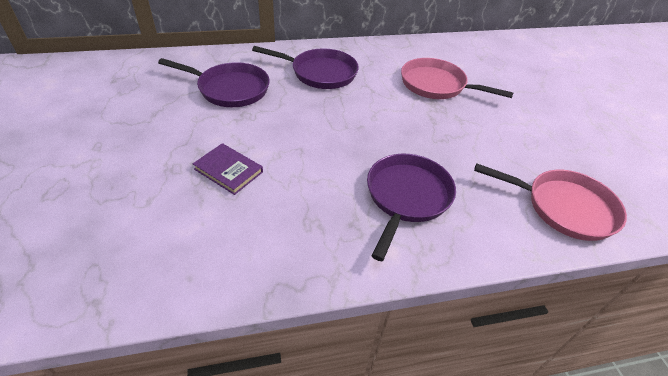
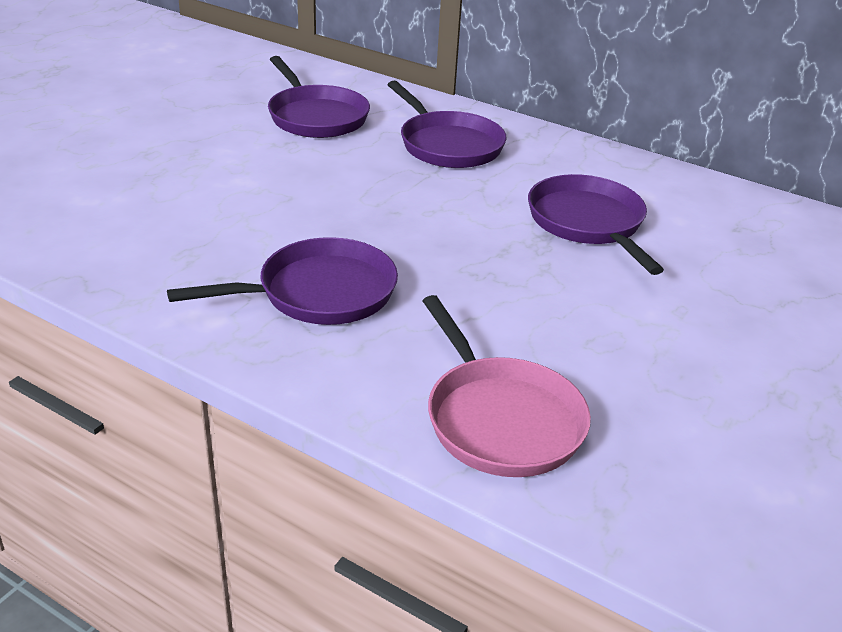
camera: 45 degrees right, 10 degrees down
purple book [193,143,263,195] -> none
pink pan [401,58,513,99] -> purple pan [528,174,664,275]

